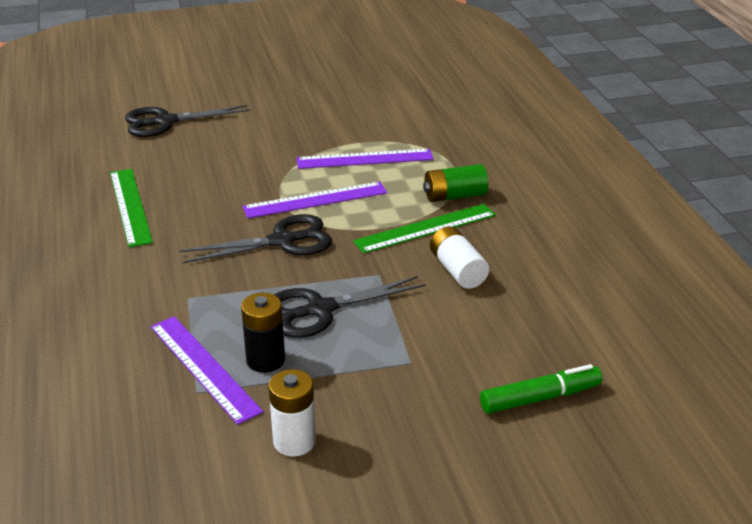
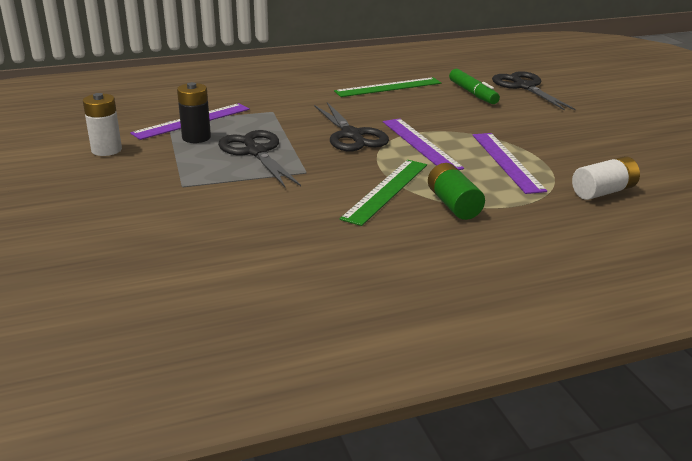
camera: 85 degrees right, 5 degrees down
green ruler [353,204,496,254] -> green ruler turned 60 degrees clockwise [340,160,427,226]
white battery [430,227,489,289] -> white battery moved to [572,156,640,200]
green marker [480,364,602,414] -> green marker moved to [449,69,500,104]

